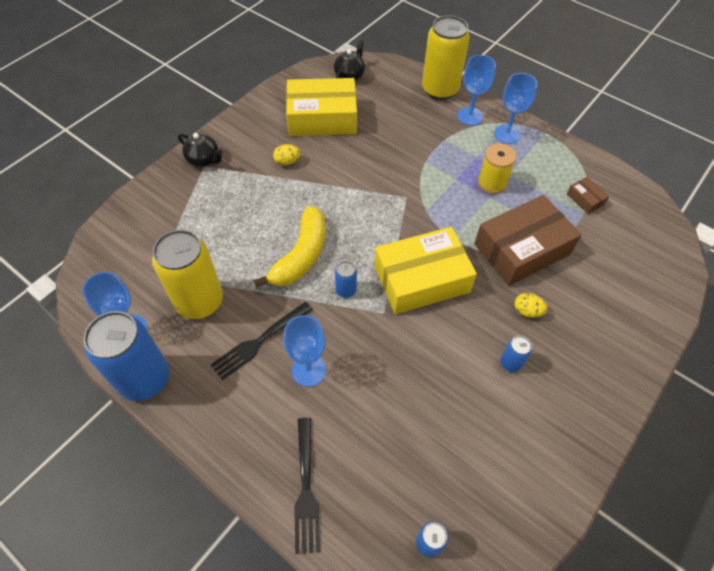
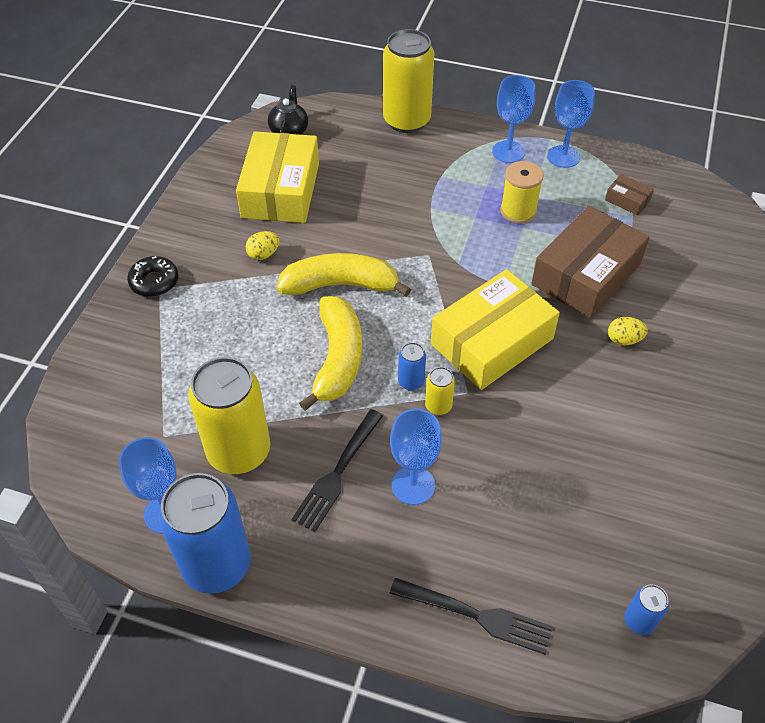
camera: 20 degrees left, 5 degrees down
black teapot [178,133,222,167] -> black donut [127,256,179,297]
yellow box [286,78,357,136] -> yellow box turned 60 degrees counterclockwise [236,132,319,223]
black fork [294,418,320,554] -> black fork turned 45 degrees counterclockwise [389,578,553,655]
blue goblet [457,55,496,126] -> blue goblet moved to [547,80,595,168]
blue can [500,336,532,372] -> none
none -> yellow banana [277,253,411,297]
none -> yellow can [425,367,455,415]

